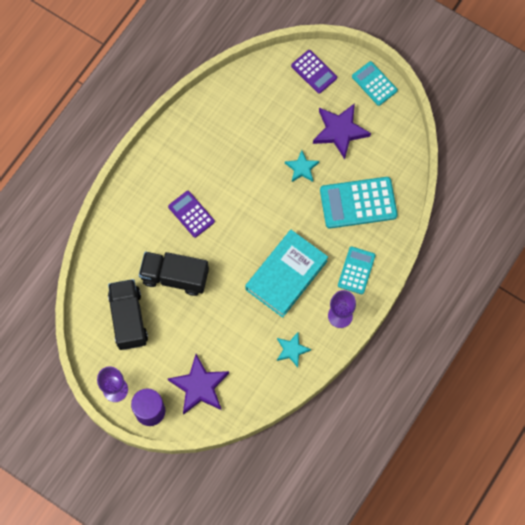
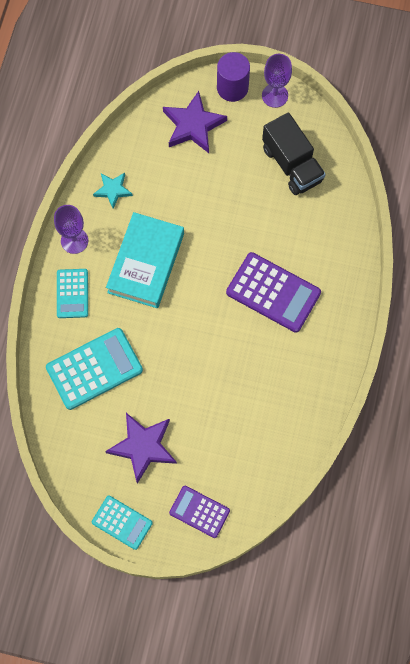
camera: 160 degrees right, 0 degrees up
black truck [139,252,209,296] -> none
purple calculator [168,191,215,238] -> purple calculator [226,252,321,333], size x1.65
turquoise star [285,150,319,182] -> none

